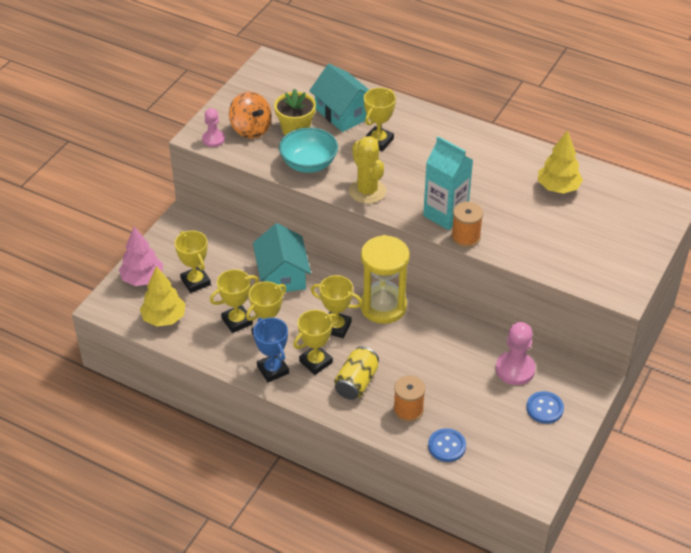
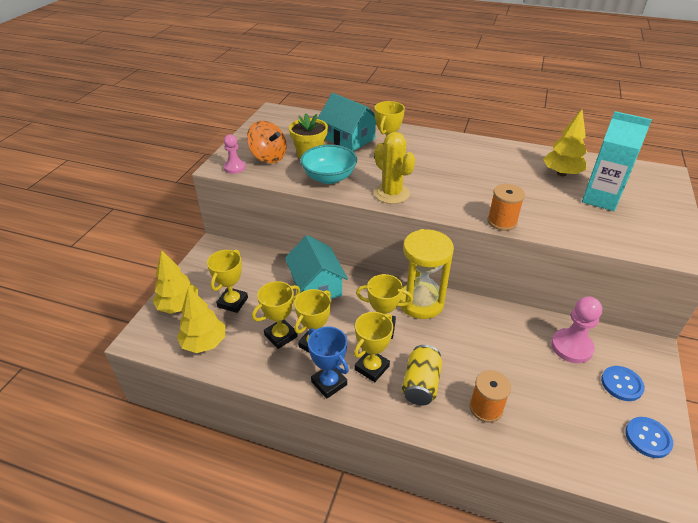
camera: 10 degrees left, 5 degrees down
pink tree [119,227,163,286] -> yellow tree [153,250,198,314]
yellow trophy [175,231,211,293] -> yellow trophy turned 60 degrees clockwise [207,250,248,313]
turquoise carton [423,136,473,230] -> turquoise carton moved to [582,111,652,211]
blue button [428,428,466,462] -> blue button moved to [625,417,673,458]

